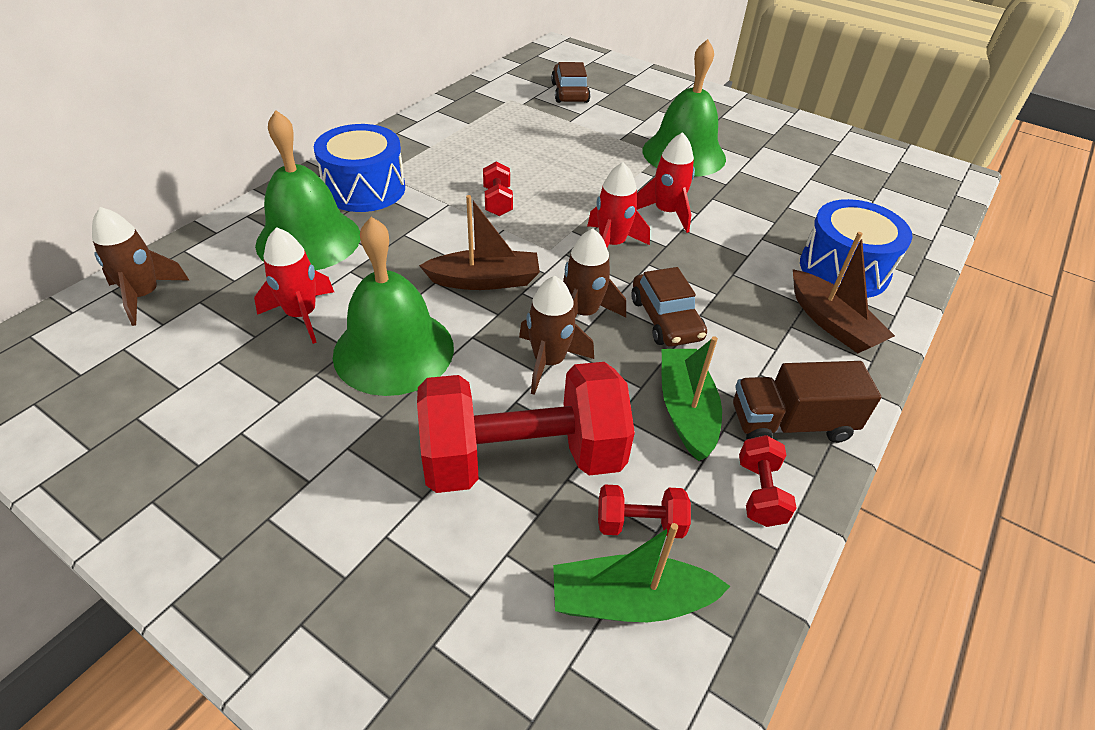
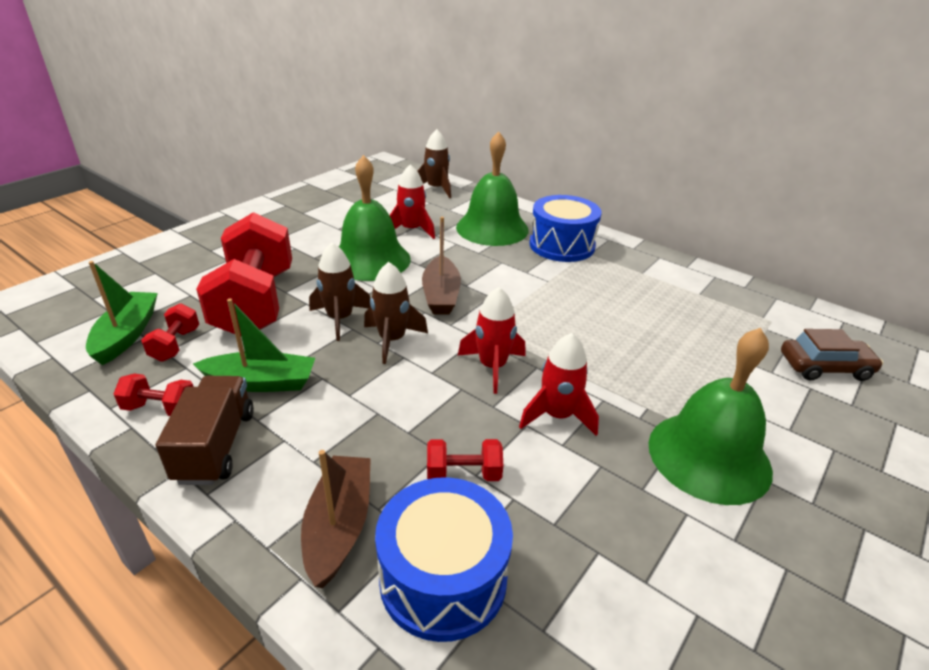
camera: 95 degrees right, 10 degrees down
red dumbbell [483,162,513,216] -> red dumbbell moved to [427,439,503,481]
brown car [631,267,707,347] -> none
brown boat [793,232,895,353] -> brown boat turned 120 degrees clockwise [301,450,371,588]

